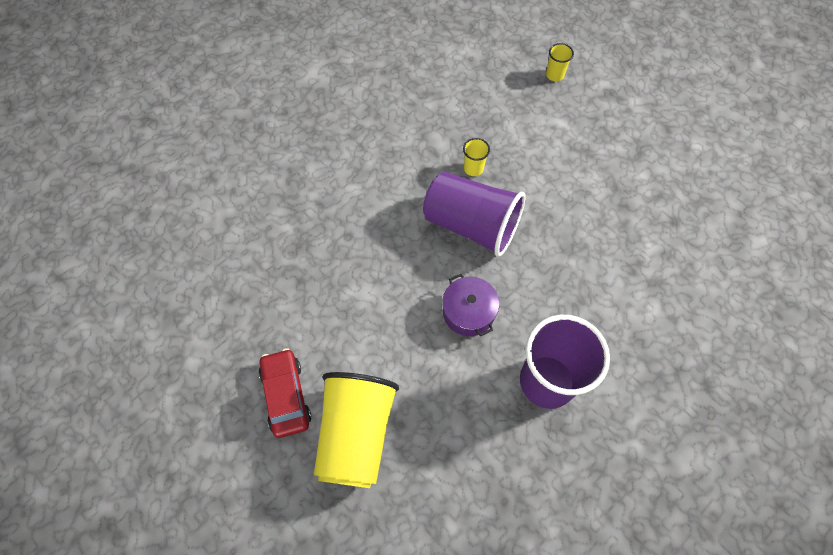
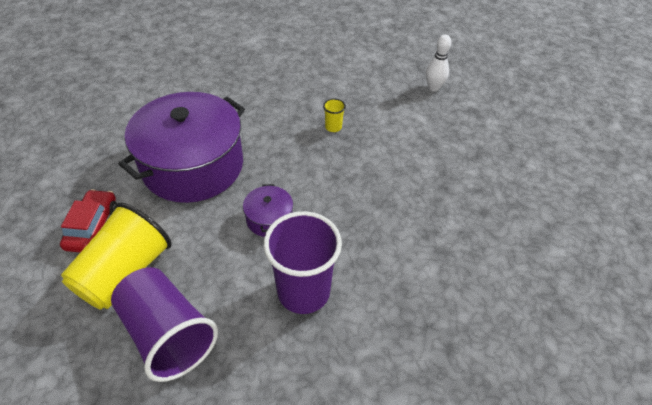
camera: 20 degrees right, 15 degrees down
purple cup [423,172,526,257] -> purple cup moved to [111,267,218,382]
yellow cup [546,43,574,81] -> white bowling pin [426,34,451,91]
none -> purple pot [119,92,245,203]

